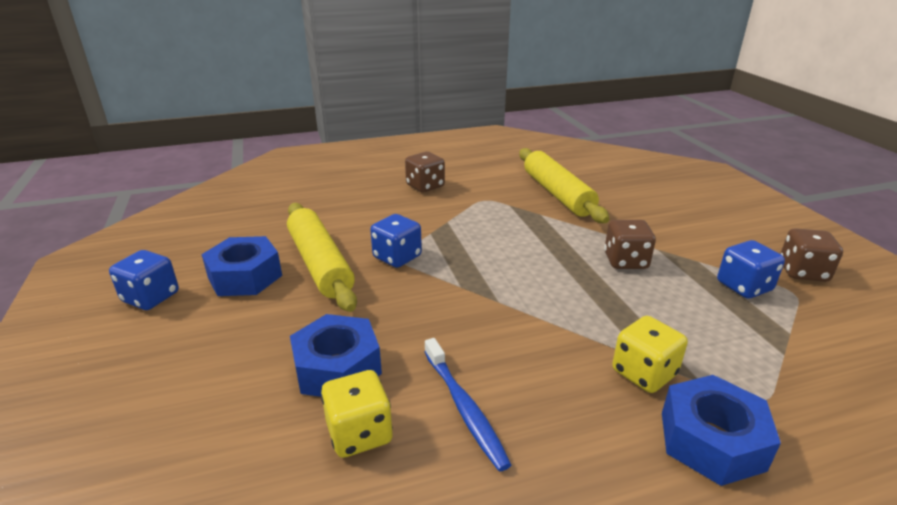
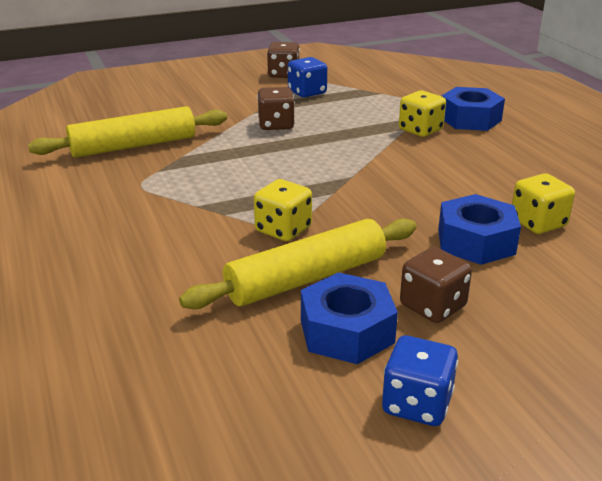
camera: 95 degrees left, 0 degrees up
blue dice [370,214,422,268] -> yellow dice [254,179,312,241]
brown dice [405,152,445,192] -> brown dice moved to [400,247,472,323]
blue toothbrush [425,338,511,472] -> none

